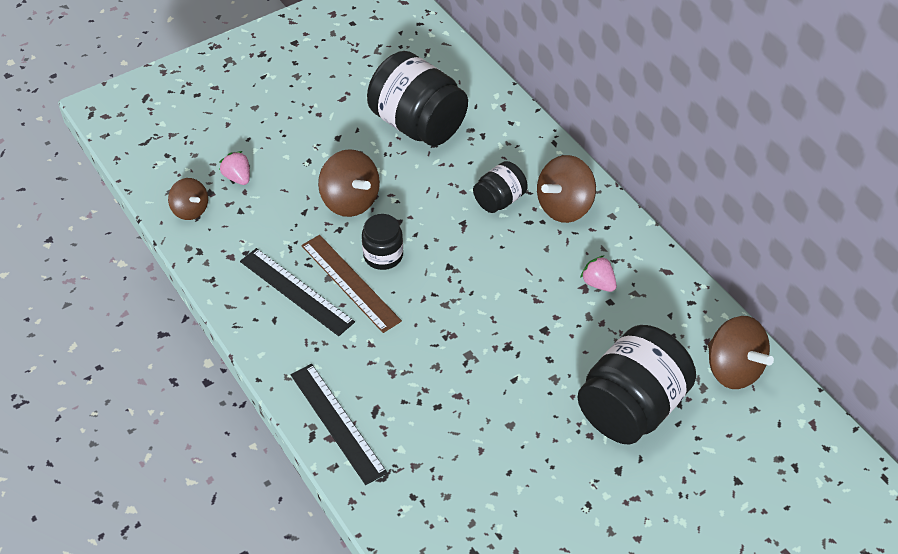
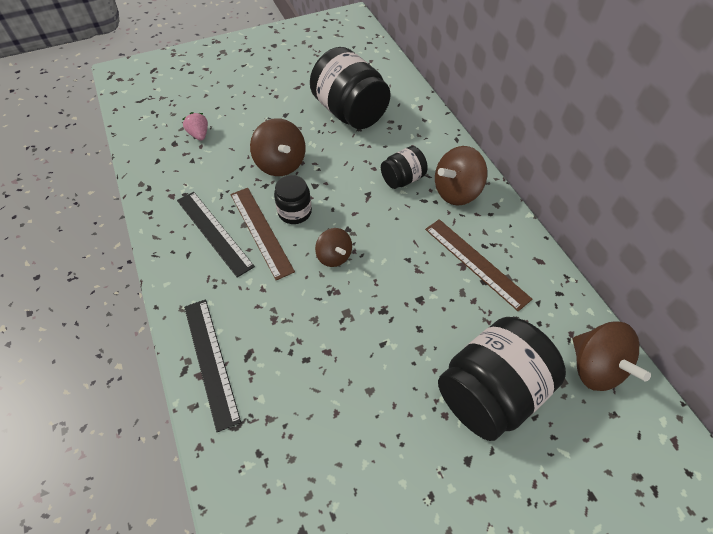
camera: 10 degrees right, 5 degrees up
brown spinning top [168,178,208,220] -> brown spinning top moved to [315,228,352,267]
pink strawberry [581,255,617,292] -> brown ruler [425,219,532,311]

